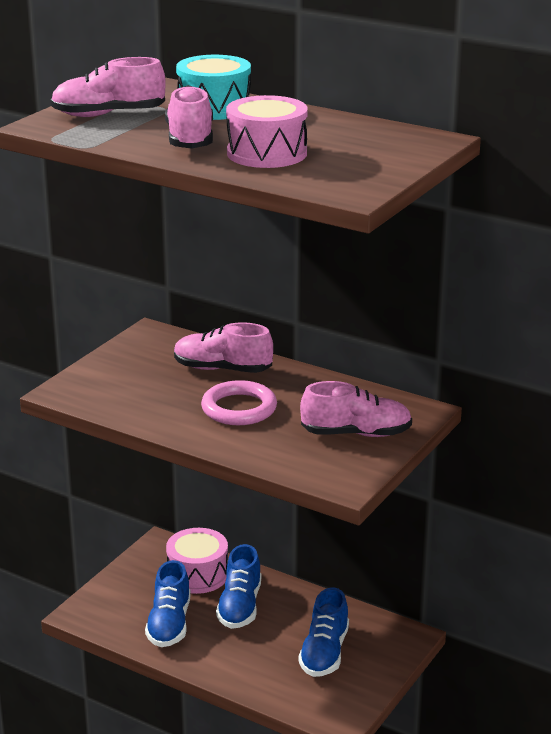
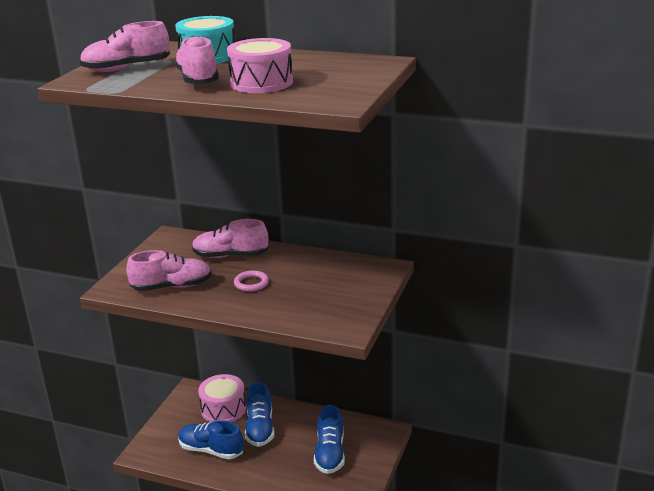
camera: 10 degrees left, 0 degrees up
blue shoe [145,560,191,647] -> blue shoe turned 120 degrees clockwise [178,420,244,459]
pink ring [201,380,277,425] -> pink ring [234,270,269,292], size x0.61
pink shoe [300,381,412,437] -> pink shoe moved to [126,250,212,291]

